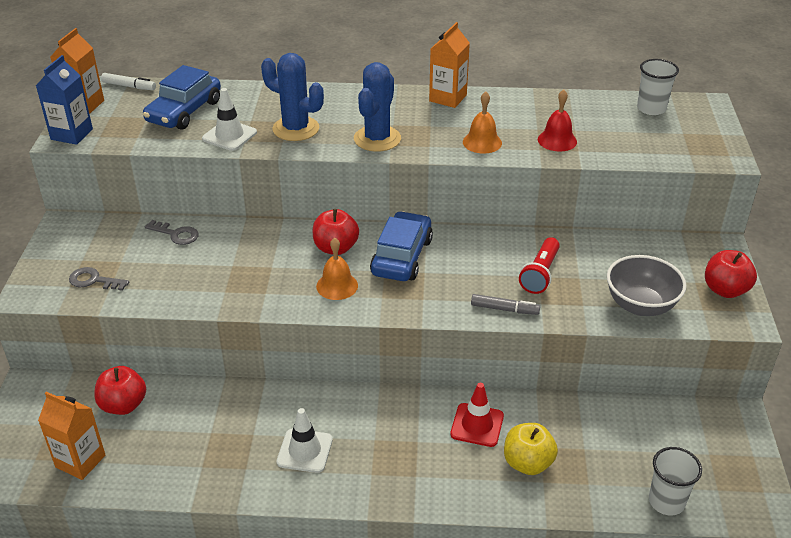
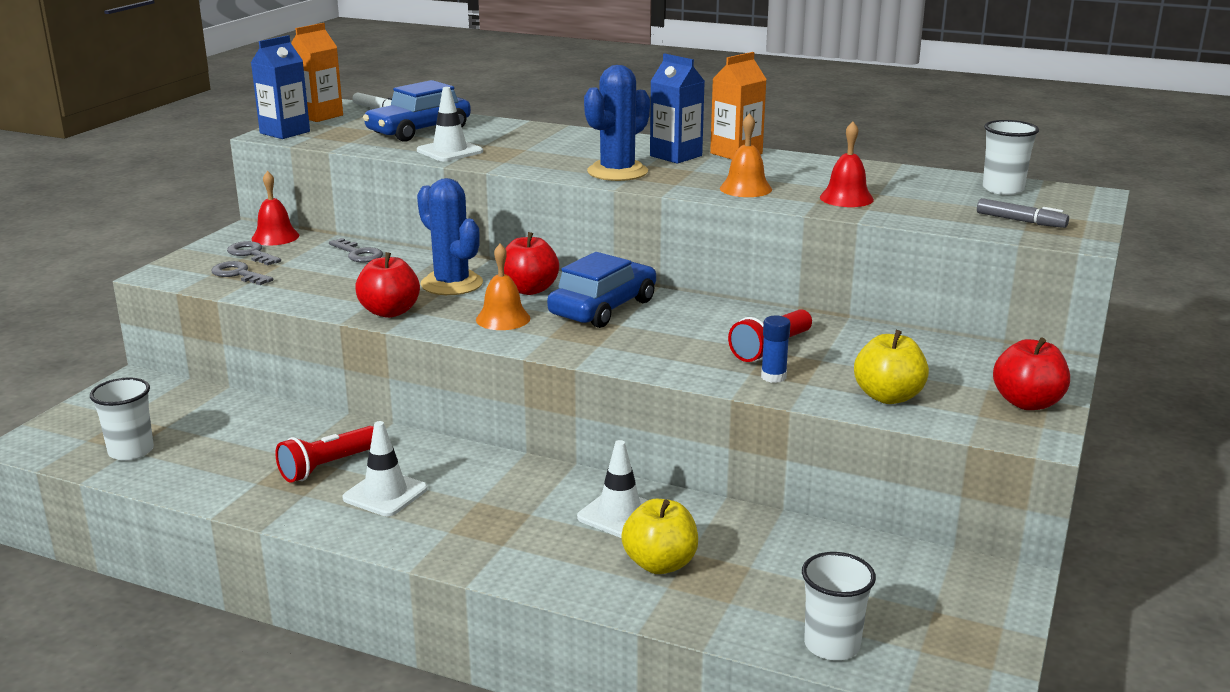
camera: 20 degrees right, 15 degrees down
orange carton [38,392,105,480] -> white cup [90,377,154,461]
red apple [94,366,146,415] -> red apple moved to [355,252,420,318]
blue cactus [261,53,324,141] -> blue cactus moved to [417,178,483,295]
red traffic cone [450,383,504,447] -> white traffic cone [577,440,648,538]
grey marker [471,294,540,315] -> grey marker moved to [977,198,1069,228]
grey bowl [607,255,687,316] -> yellow apple [854,330,929,404]
none -> grey key [227,241,281,266]
none -> red bell [252,171,299,246]
none -> red flashlight [275,426,374,483]
none -> blue carton [650,53,705,164]
none -> blue glue stick [761,316,791,383]

